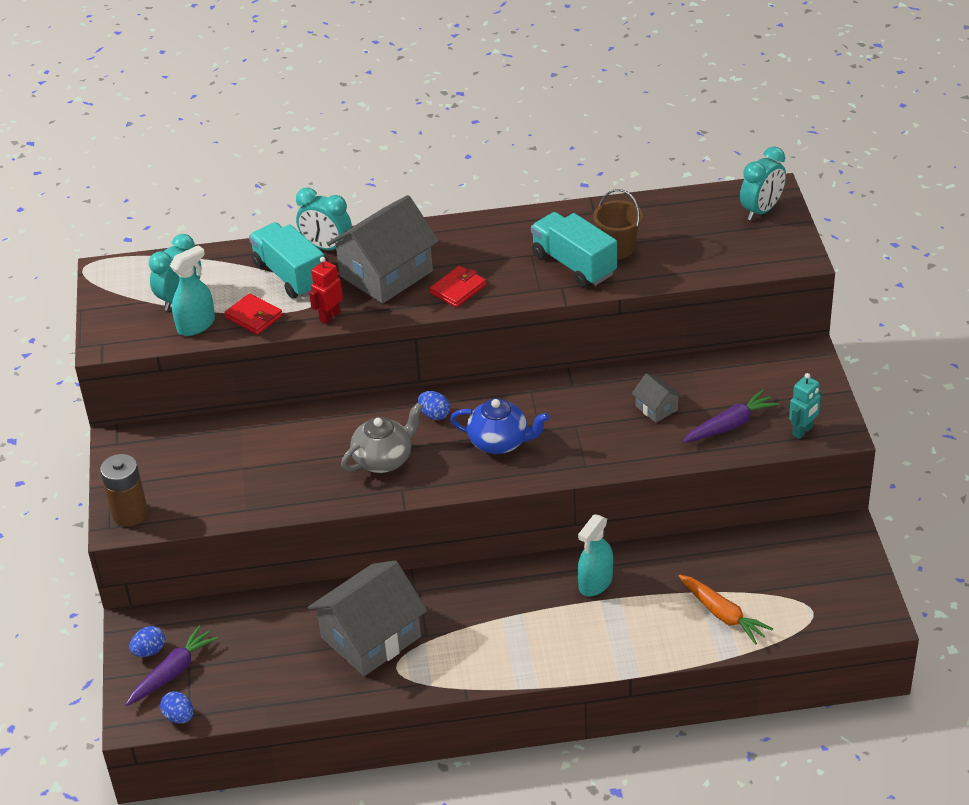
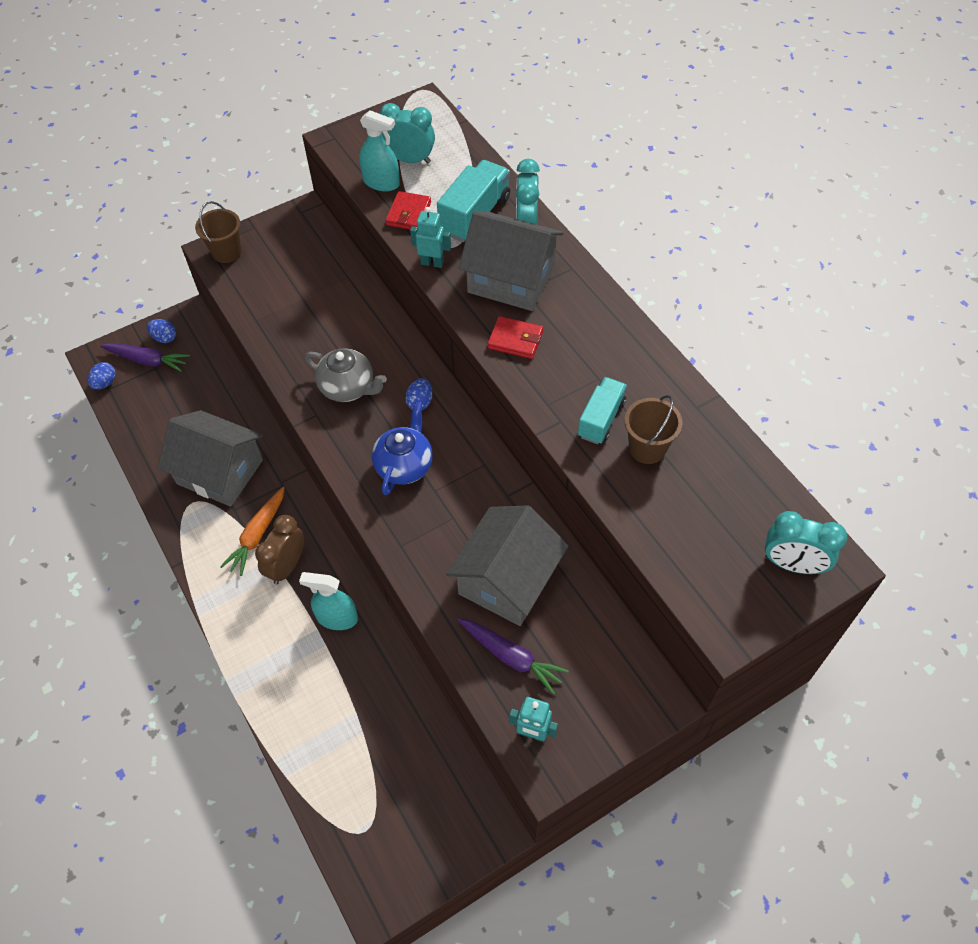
camera: 65 degrees right, 15 degrees up
brown battery [100,454,148,527] -> brown bucket [195,201,241,263]
red robot [309,257,343,324] -> turquoise robot [410,207,451,268]
blue teapot [450,398,550,454] -> blue teapot turned 150 degrees counterclockwise [372,401,433,495]
turquoise truck [531,212,617,287] -> turquoise truck [578,377,627,444], size x0.66
grey house [632,373,682,423] -> grey house [446,505,569,626], size x2.24
orange carrot [678,574,773,645] -> orange carrot moved to [220,487,285,576]
none -> brown clock [255,515,304,584]

